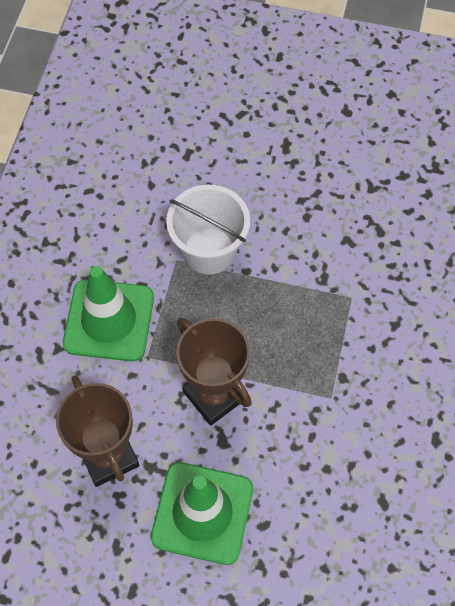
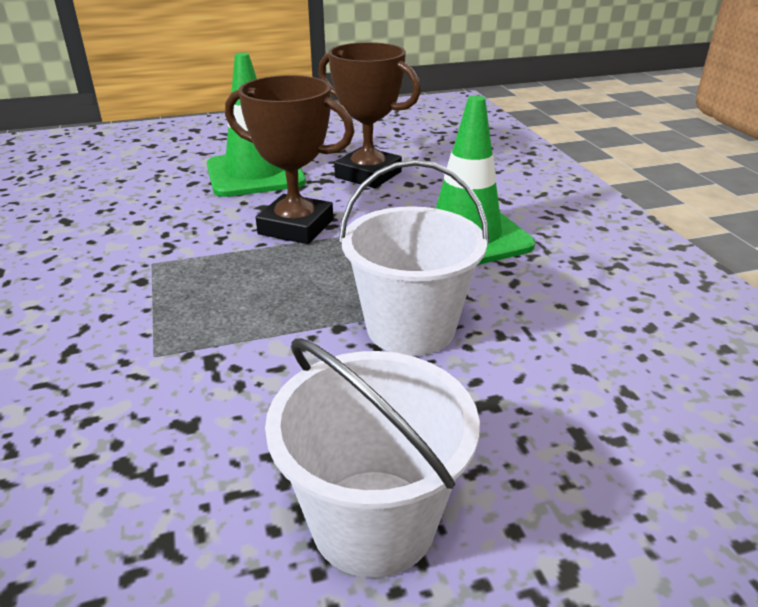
camera: 150 degrees right, 30 degrees down
none -> white bucket [265,338,480,578]

